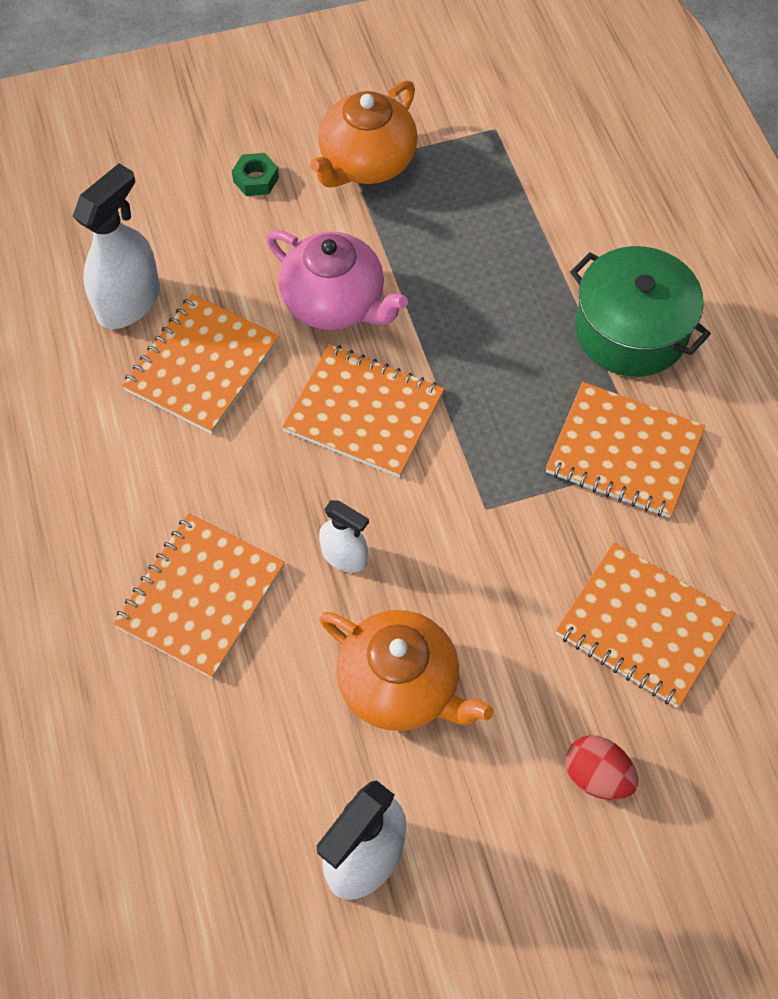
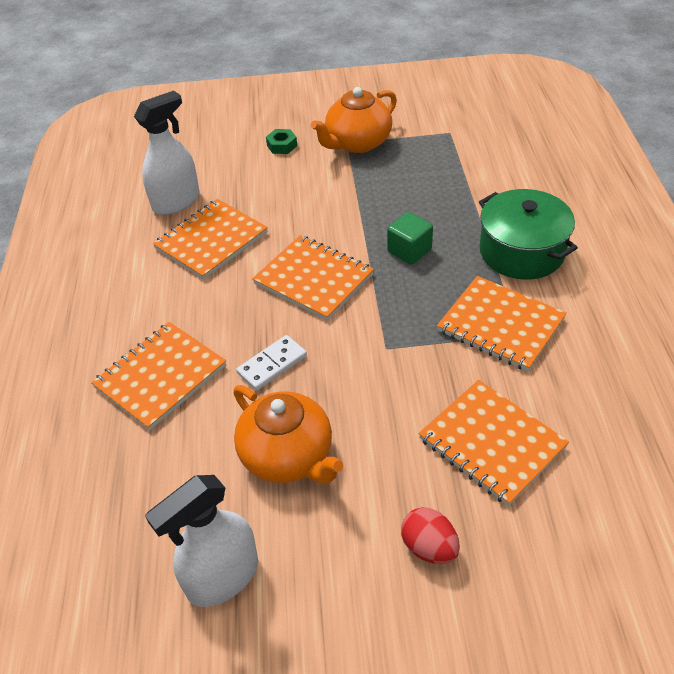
camera: 15 degrees right, 15 degrees down
pink teapot [266,230,408,330] -> none
white spray bottle [319,500,369,573] -> white domino [236,335,307,391]
none -> green cube [387,212,433,265]

